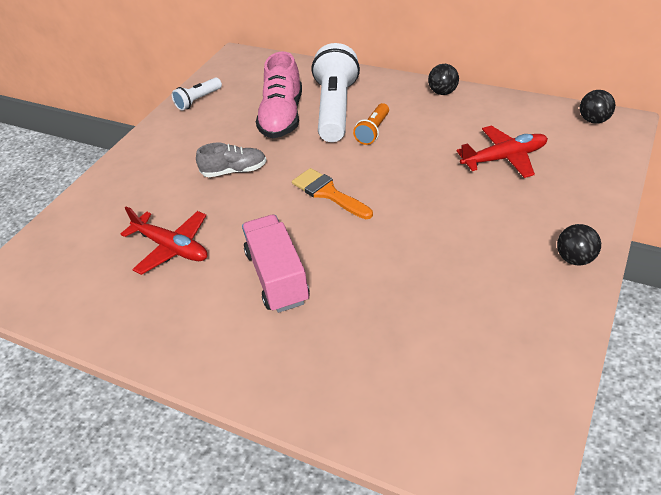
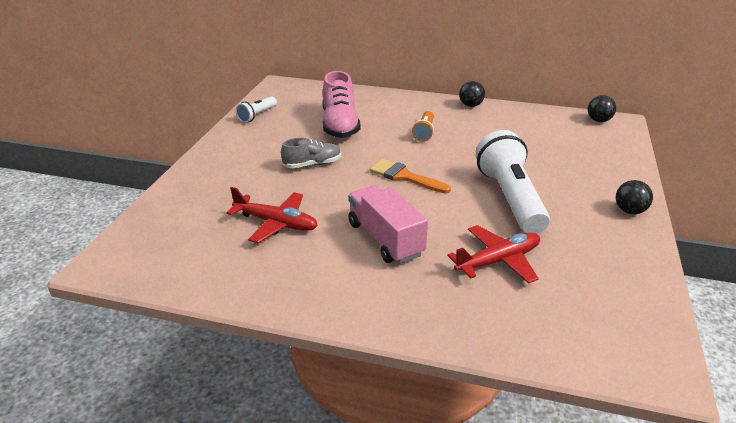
camera: 15 degrees left, 10 degrees down
white flashlight [312,43,360,142] -> white flashlight moved to [476,130,550,234]
red plane [456,125,548,178] -> red plane moved to [447,225,540,284]

